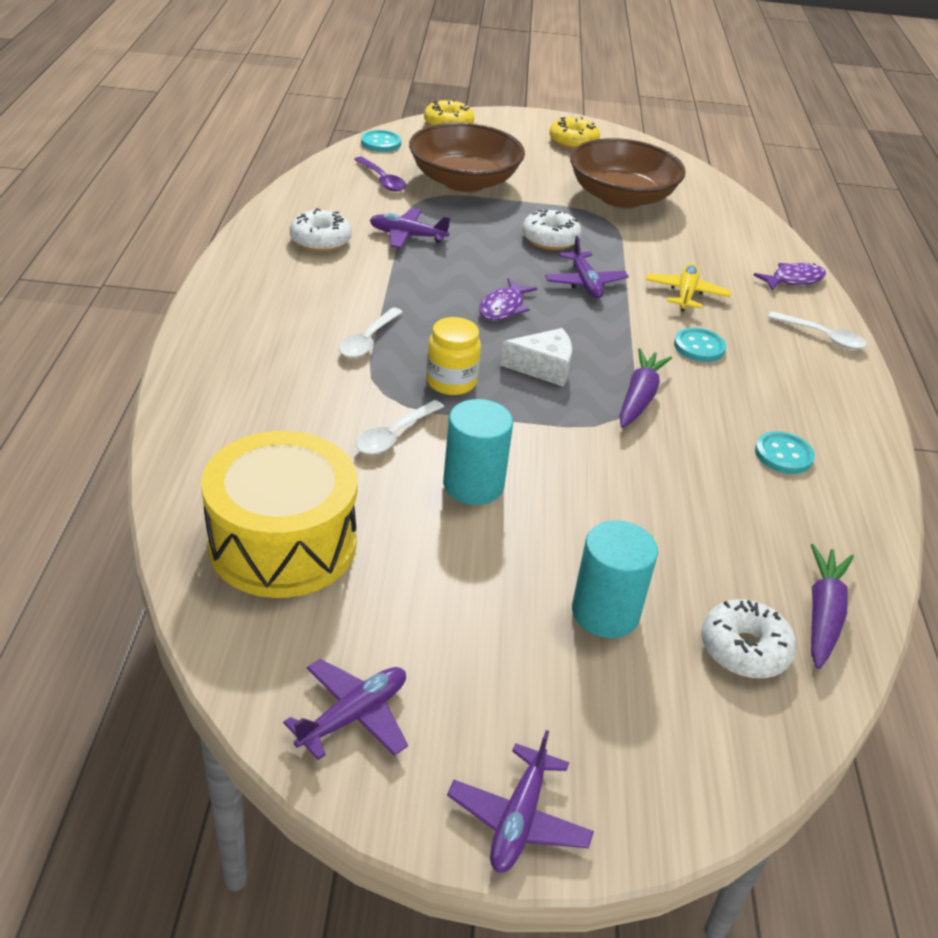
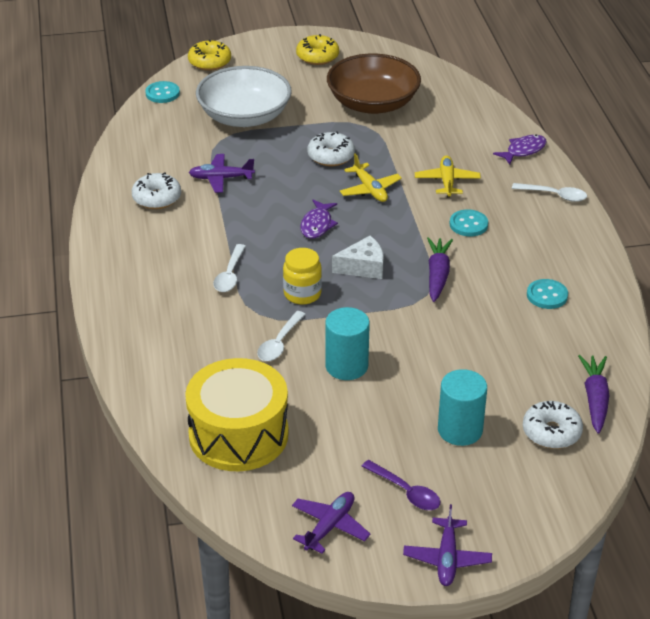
camera: 10 degrees left, 0 degrees up
purple spoon [354,157,406,192] -> purple spoon moved to [362,460,441,510]
brown bowl [409,122,525,192] -> white bowl [196,66,292,127]
purple plane [545,235,629,299] -> yellow plane [340,153,402,202]

